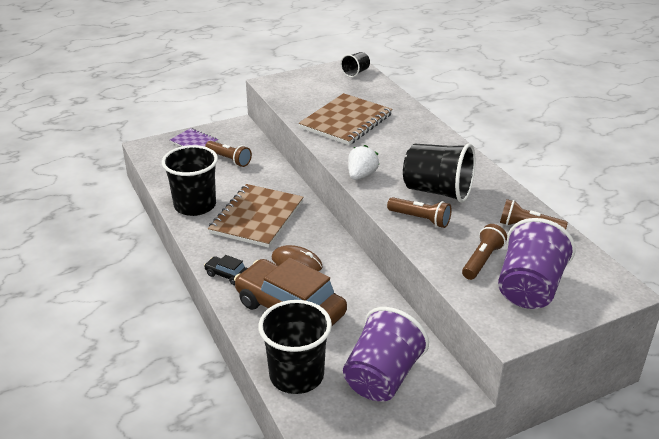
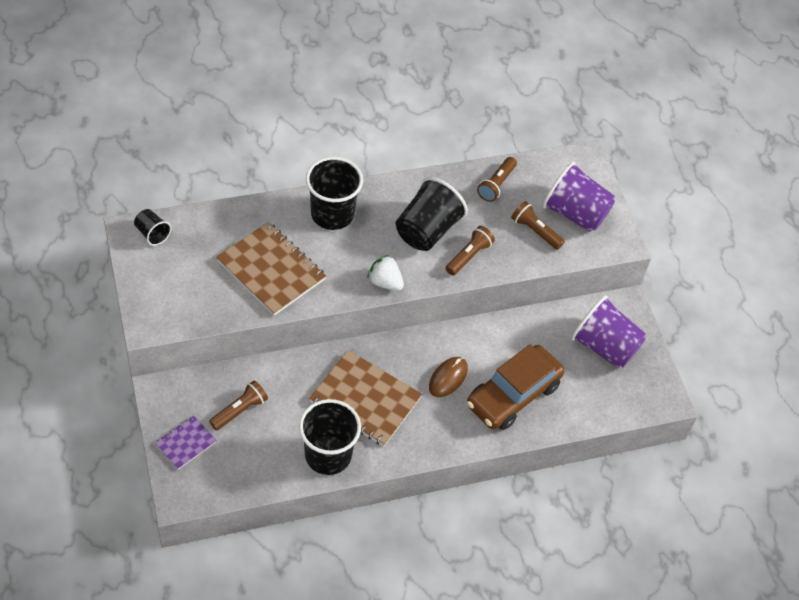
camera: 85 degrees left, 20 degrees up
black car [204,255,248,285] -> none
black cup [258,300,332,394] -> black cup moved to [306,157,363,230]

